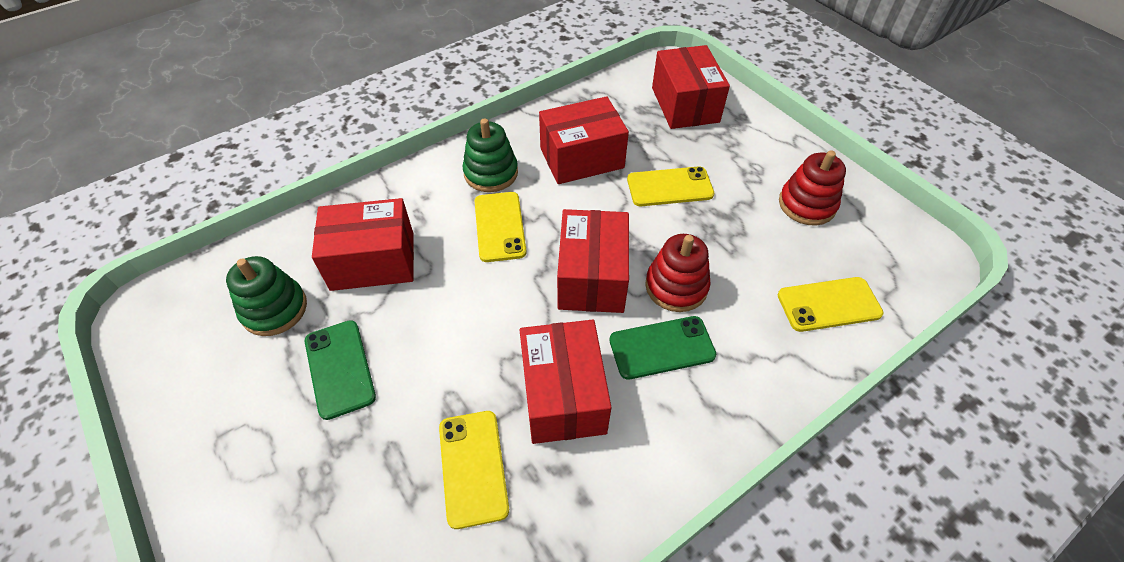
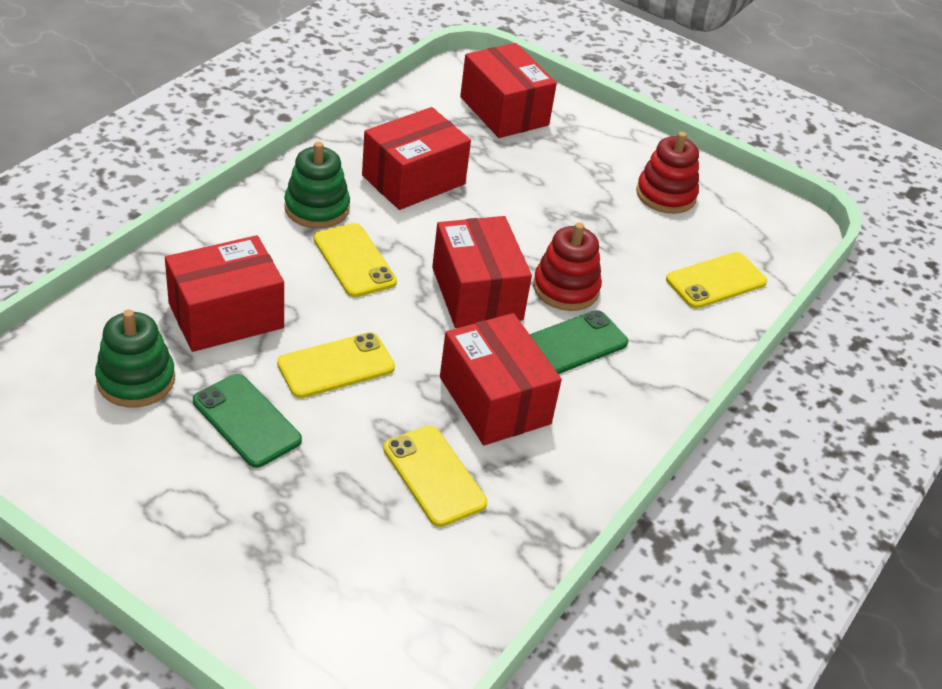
camera: 25 degrees left, 10 degrees down
yellow phone [627,166,714,206] -> yellow phone moved to [277,332,395,398]

